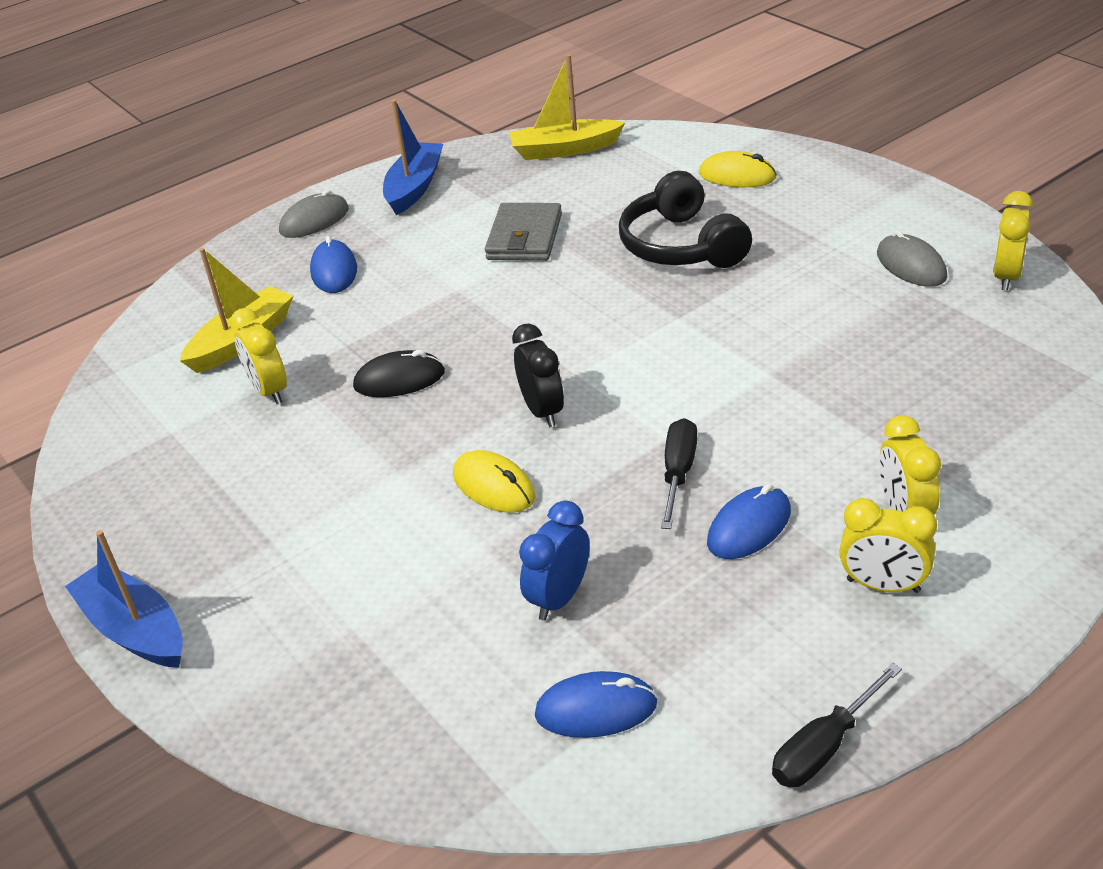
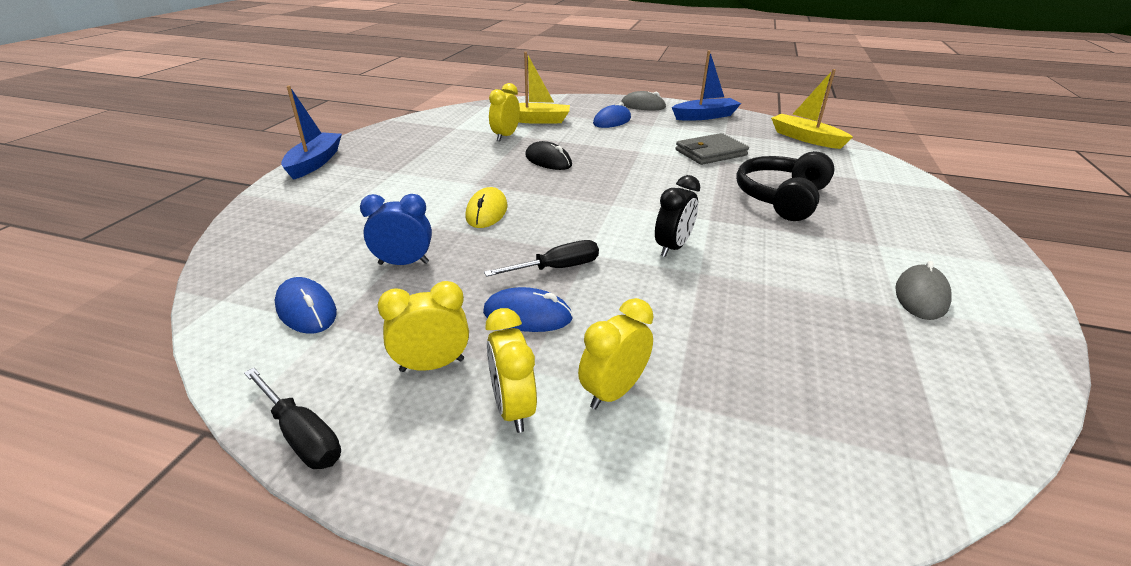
camera: 50 degrees right, 5 degrees down
black clock [512,324,564,427] -> black clock moved to [655,175,700,257]
yellow mouse [699,151,777,187] -> none
black screwdriver [772,663,902,787] -> black screwdriver turned 150 degrees counterclockwise [244,368,341,469]
yellow clock [993,191,1033,291] -> yellow clock moved to [377,281,469,372]

